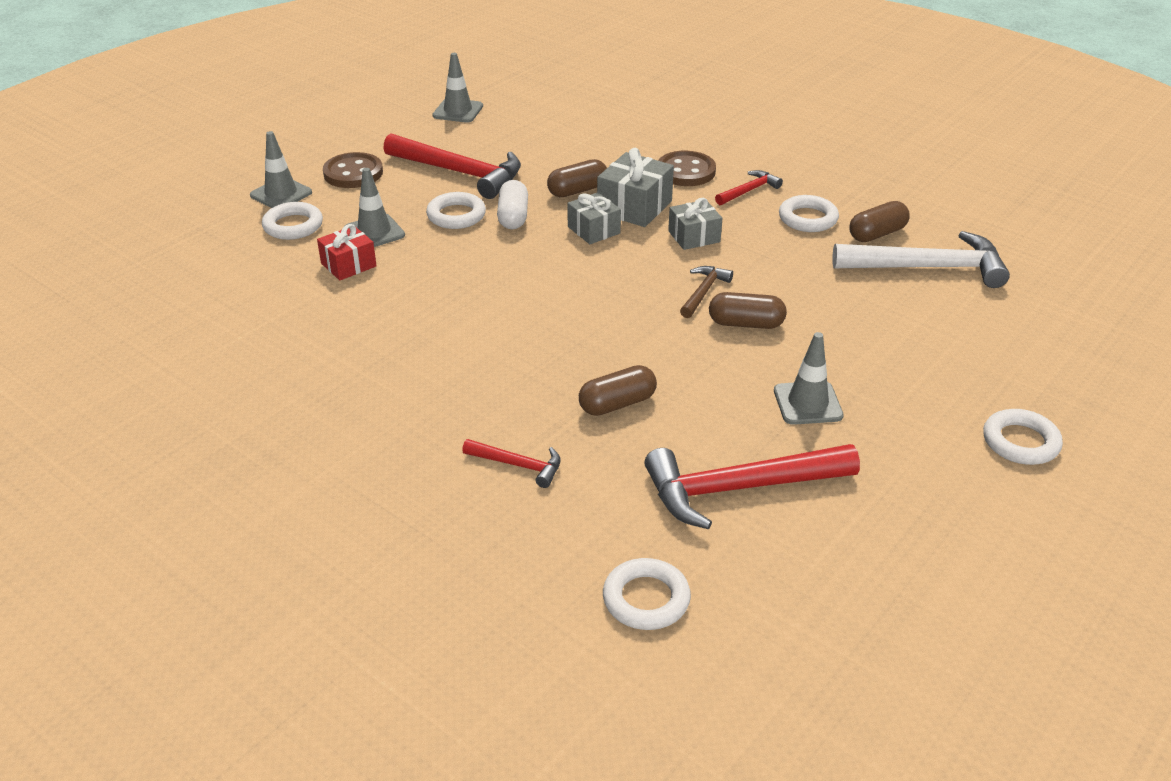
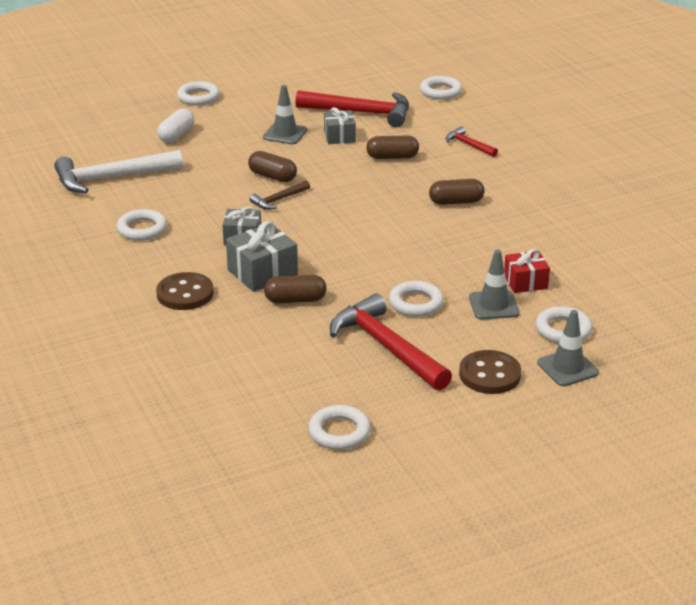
camera: 155 degrees left, 5 degrees down
grey traffic cone [432,53,483,123] -> white ring [308,405,371,450]
white capsule [497,180,528,229] -> white capsule moved to [157,109,194,143]
grey gift [567,192,621,244] -> grey gift moved to [324,107,356,144]
red hammer [715,170,783,205] -> none
white hammer [832,231,1010,288] -> white hammer turned 45 degrees counterclockwise [54,150,183,193]
brown capsule [849,201,910,242] -> brown capsule moved to [429,179,484,205]

